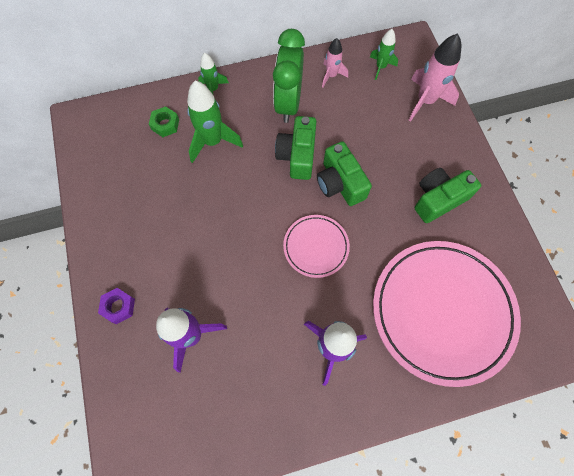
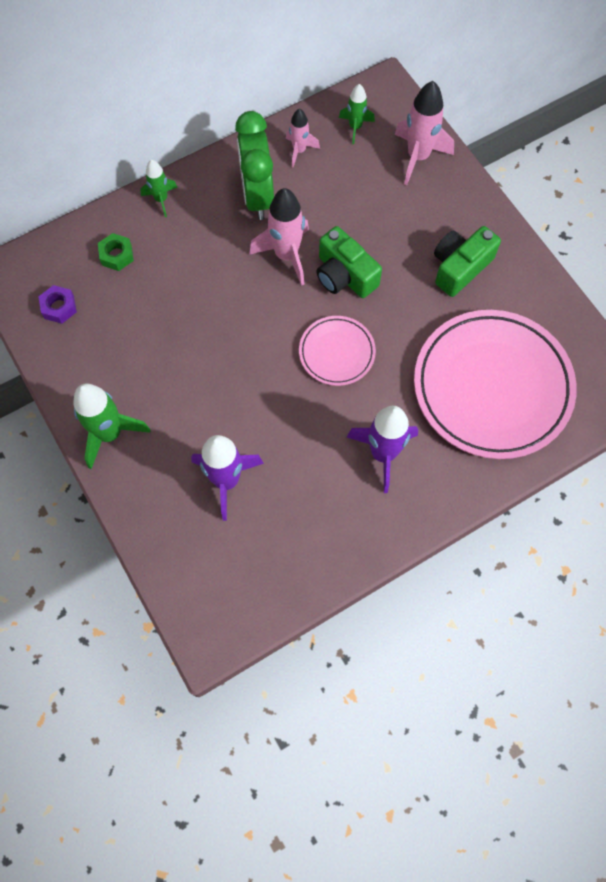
camera: 15 degrees left, 0 degrees up
purple nut [98,288,135,324] -> purple nut moved to [38,285,77,324]
green rocket [187,81,243,163] -> green rocket moved to [73,383,150,469]
green camera [275,116,316,180] -> pink rocket [249,188,309,286]

